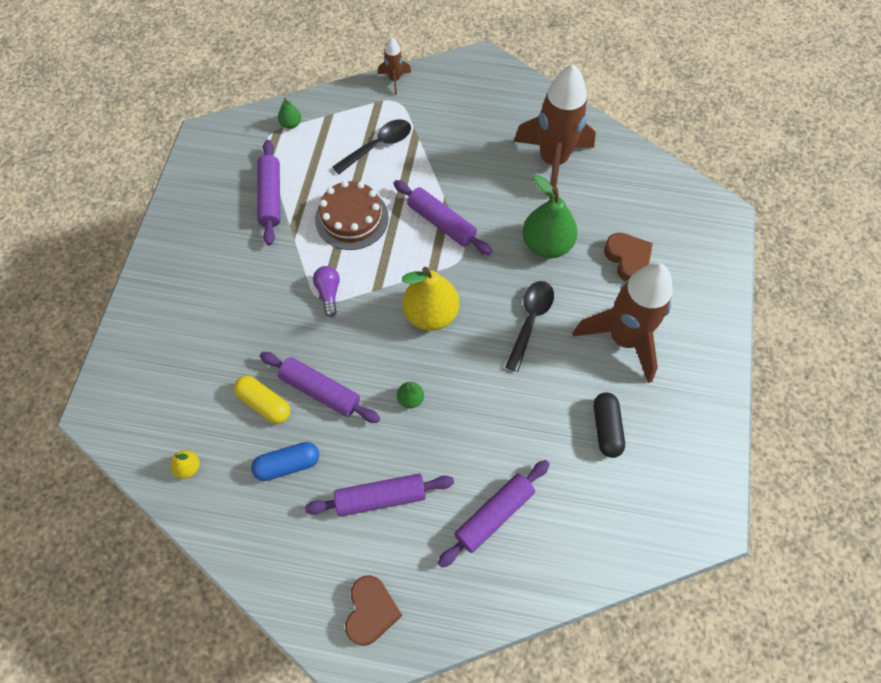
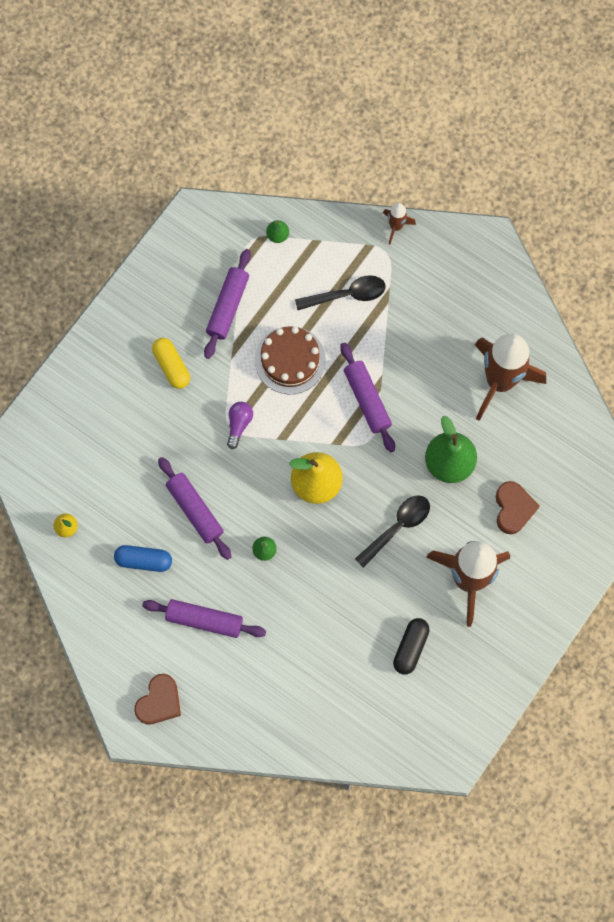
camera: 25 degrees right, 10 degrees up
yellow capsule [234,376,290,424] -> yellow capsule moved to [152,338,190,389]
purple rolling pin [438,460,550,568] -> none

